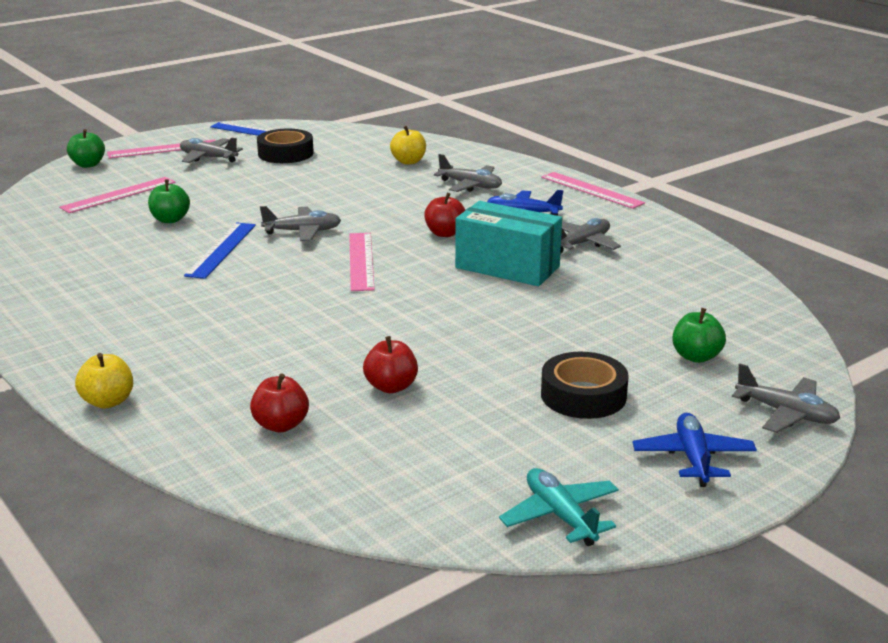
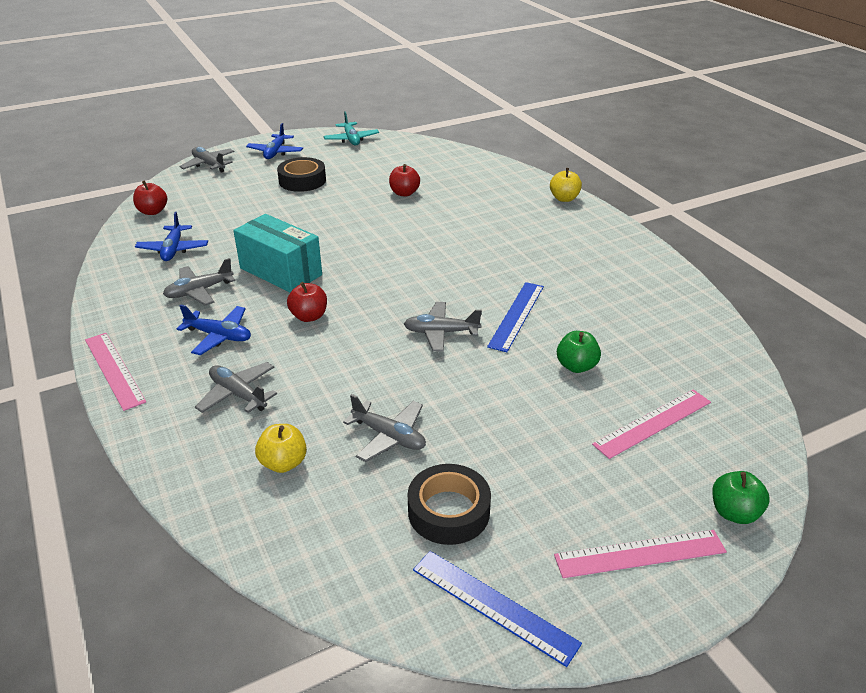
camera: 170 degrees left, 10 degrees up
grey plane [180,138,243,163] -> grey plane moved to [343,394,426,462]
red apple [250,374,309,432] -> red apple moved to [133,180,167,215]
pink ruler [349,233,375,291] -> none
green apple [672,308,726,363] -> none
none -> blue plane [135,212,208,261]

